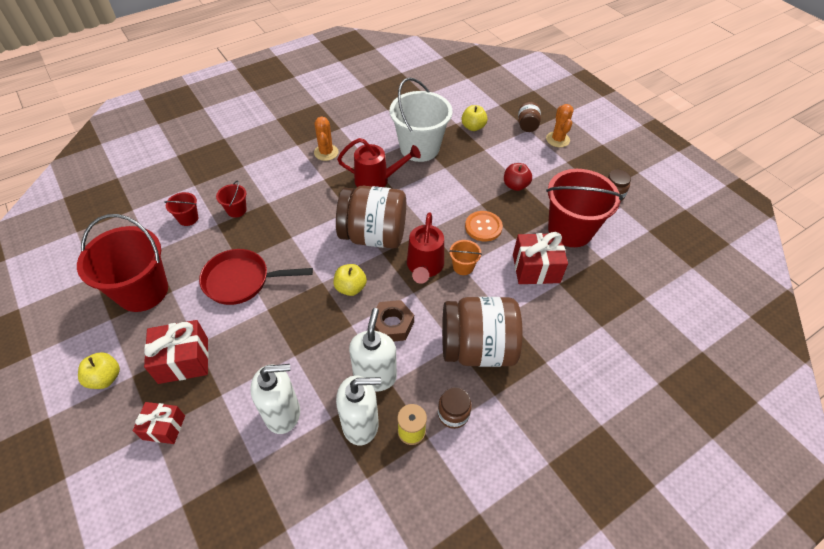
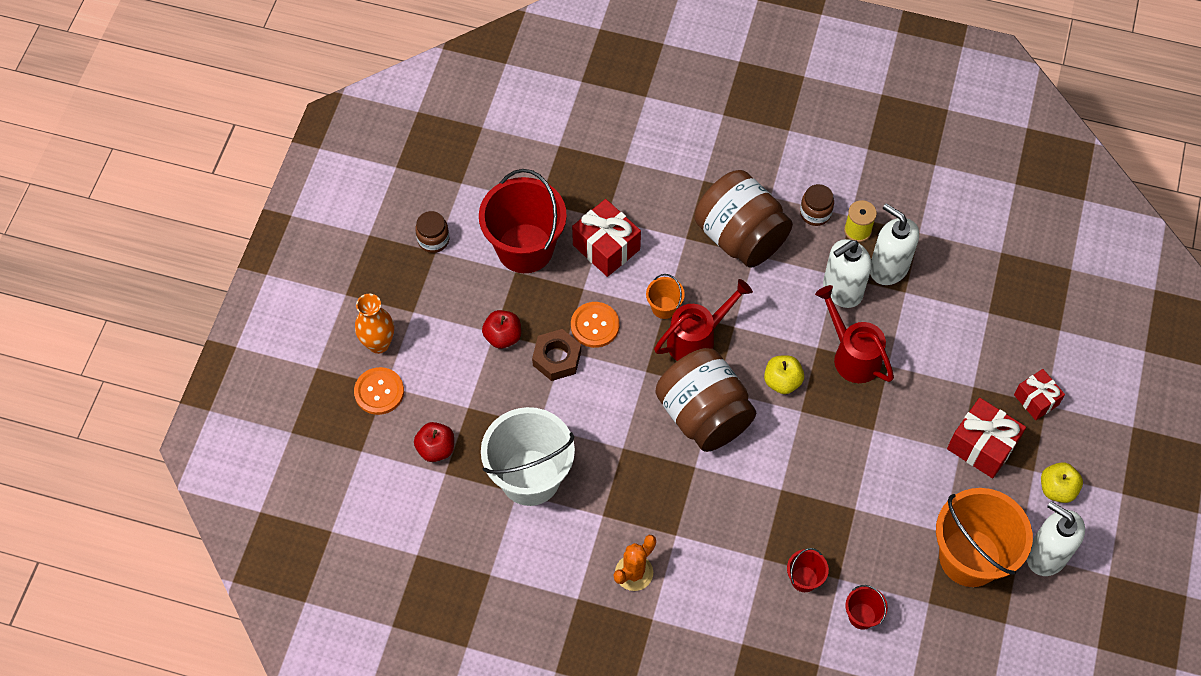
camera: 130 degrees left, 10 degrees up
red bucket [77,214,168,312] -> orange bucket [936,488,1033,587]
red pan [199,249,313,305] -> none
white soap dispenser [250,364,300,434] -> white soap dispenser moved to [1027,501,1085,576]
red watering can [337,138,421,187] -> red watering can moved to [815,285,894,383]
brown nut [375,300,414,342] -> brown nut moved to [532,329,581,381]
yellow apple [462,105,488,131] -> red apple [414,422,454,462]
brown jar [518,102,541,132] -> orange button [354,367,404,415]
orange cactus [546,104,574,147] -> orange vase [355,294,394,354]

